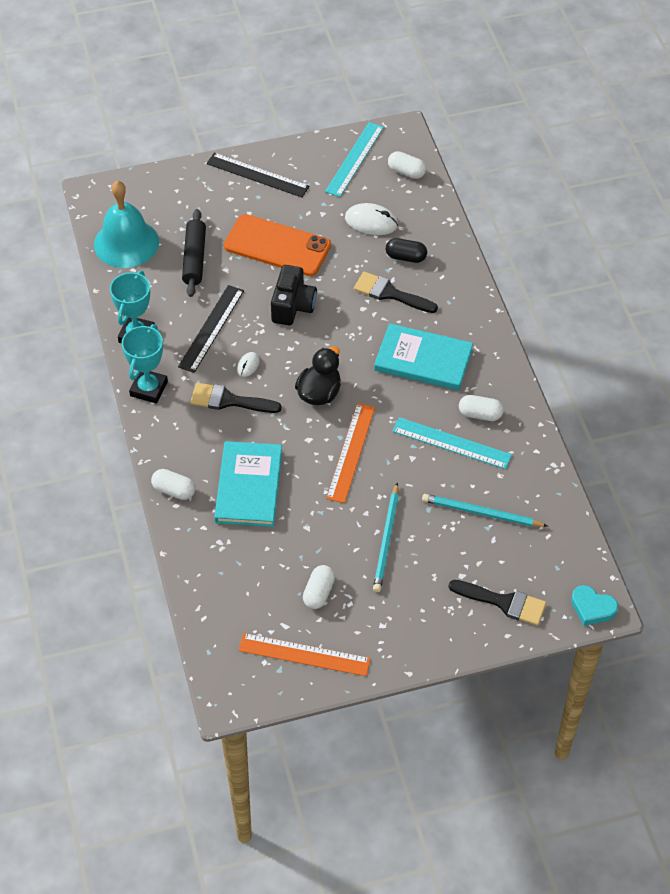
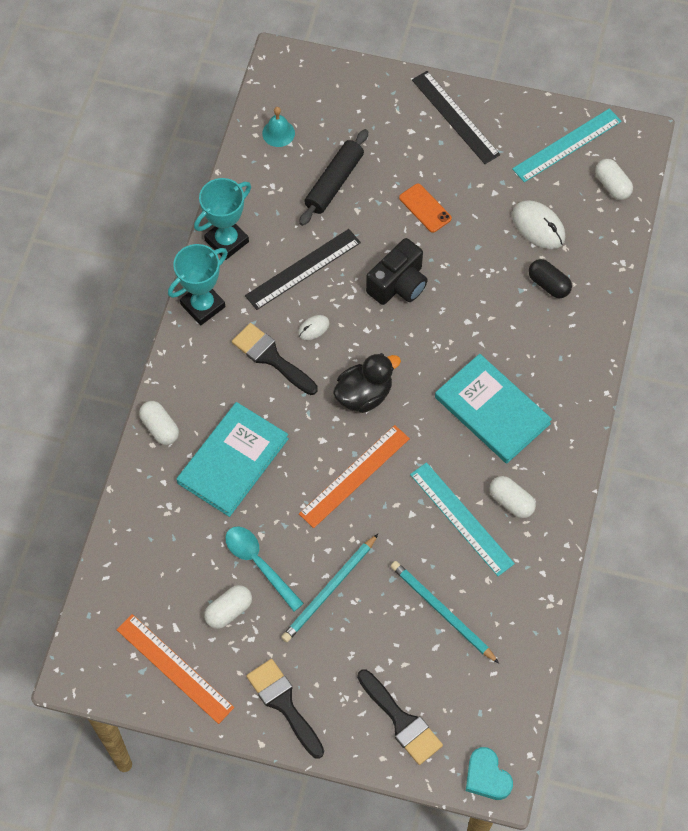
camera: 30 degrees right, 10 degrees up
turquoise bell [94,181,159,268] -> turquoise bell [262,107,295,147], size x0.45
orange phone [224,214,331,276] -> orange phone [399,183,452,233], size x0.48
black brush [354,272,438,313] -> black brush moved to [246,659,324,759]
none -> turquoise spoon [225,526,304,611]

